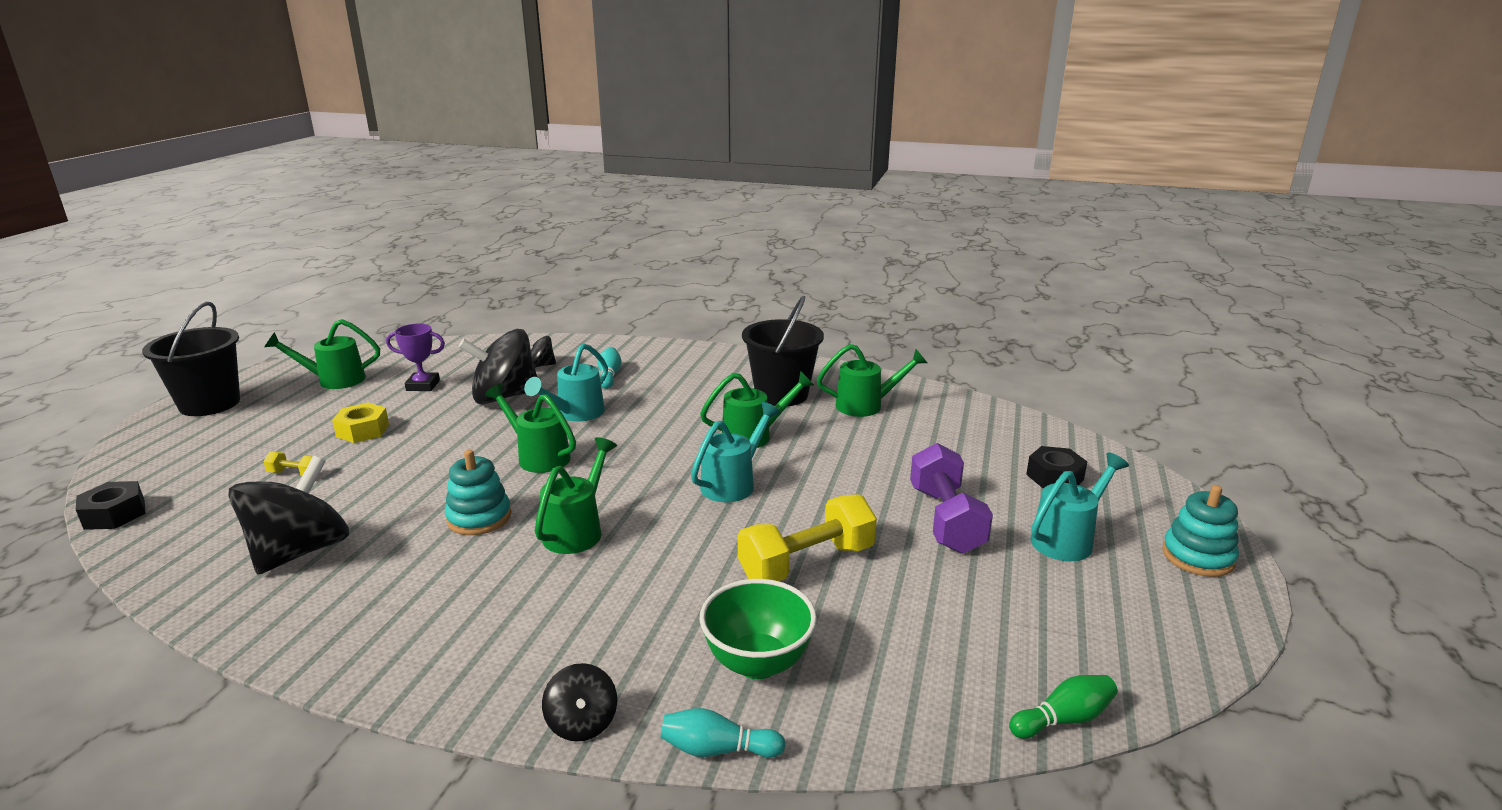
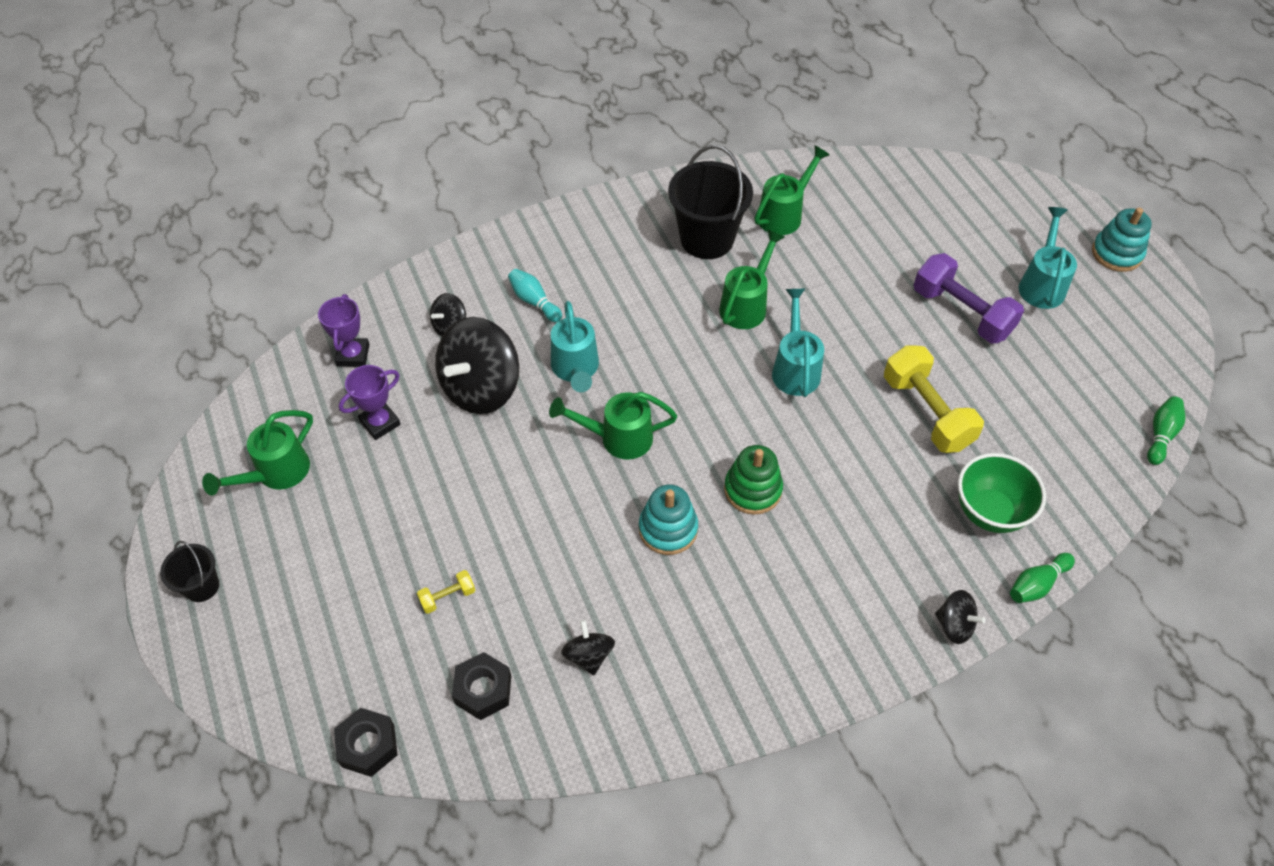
camera: 40 degrees left, 30 degrees up
black bucket [142,302,240,416] -> black bucket [160,541,219,602], size x0.52
black spinning top [228,456,349,575] -> black spinning top [561,620,615,675], size x0.49
yellow nut [332,403,389,443] -> none
green watering can [535,437,617,554] -> green stacking toy [724,445,783,515]
turquoise bowling pin [661,708,786,758] -> green bowling pin [1010,553,1075,603]
yellow dumbbell [738,494,877,581] -> yellow dumbbell turned 45 degrees counterclockwise [884,345,984,453]
black nut [1026,446,1087,489] -> black nut moved to [452,652,511,720]
none -> purple trophy [318,294,370,367]

